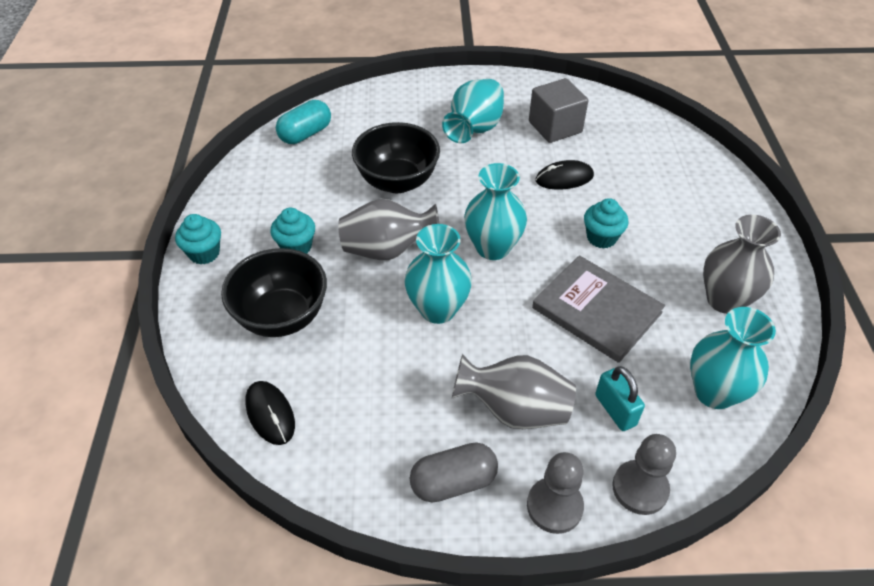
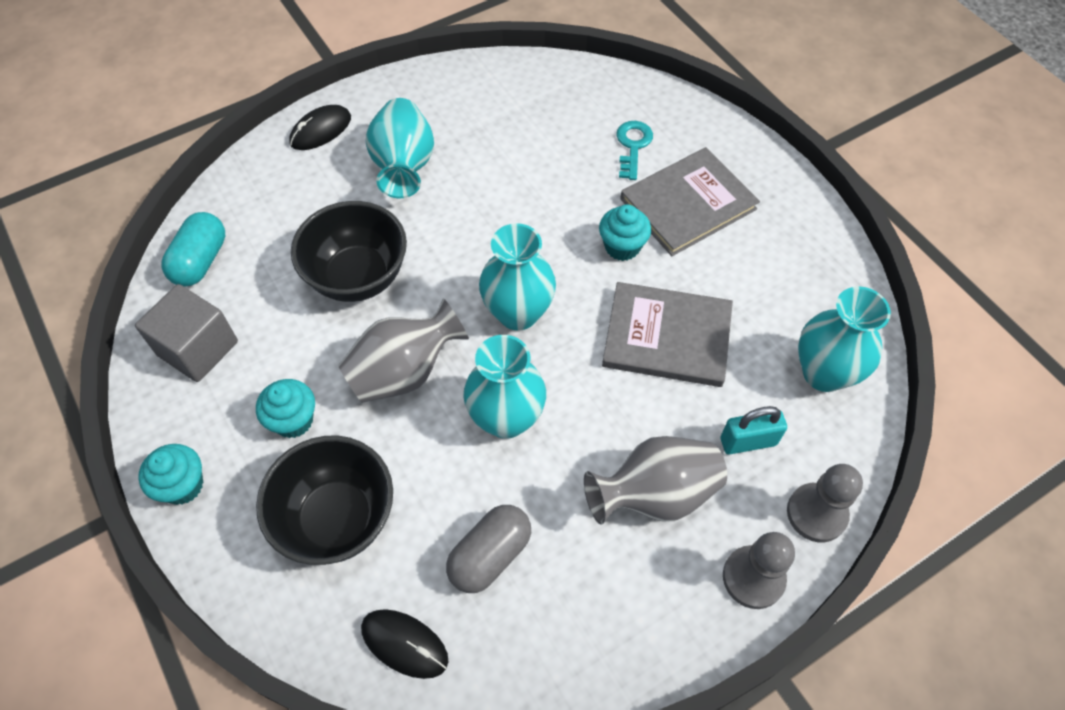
camera: 30 degrees left, 10 degrees up
grey capsule [410,442,498,503] -> grey capsule moved to [446,505,531,593]
grey cube [529,78,589,143] -> grey cube moved to [135,284,238,382]
black mouse [535,160,594,189] -> black mouse moved to [289,105,351,150]
turquoise padlock [595,366,645,431] -> turquoise padlock turned 45 degrees counterclockwise [720,406,787,455]
grey vase [703,215,781,314] -> none
none -> turquoise key [616,121,653,180]
none -> grey book [620,147,760,256]

